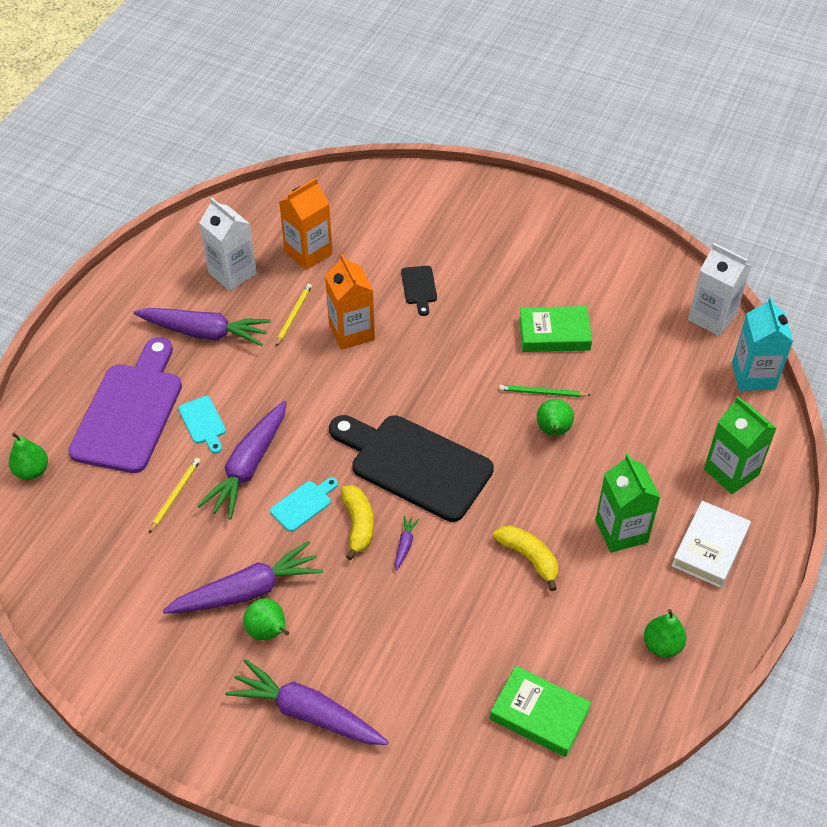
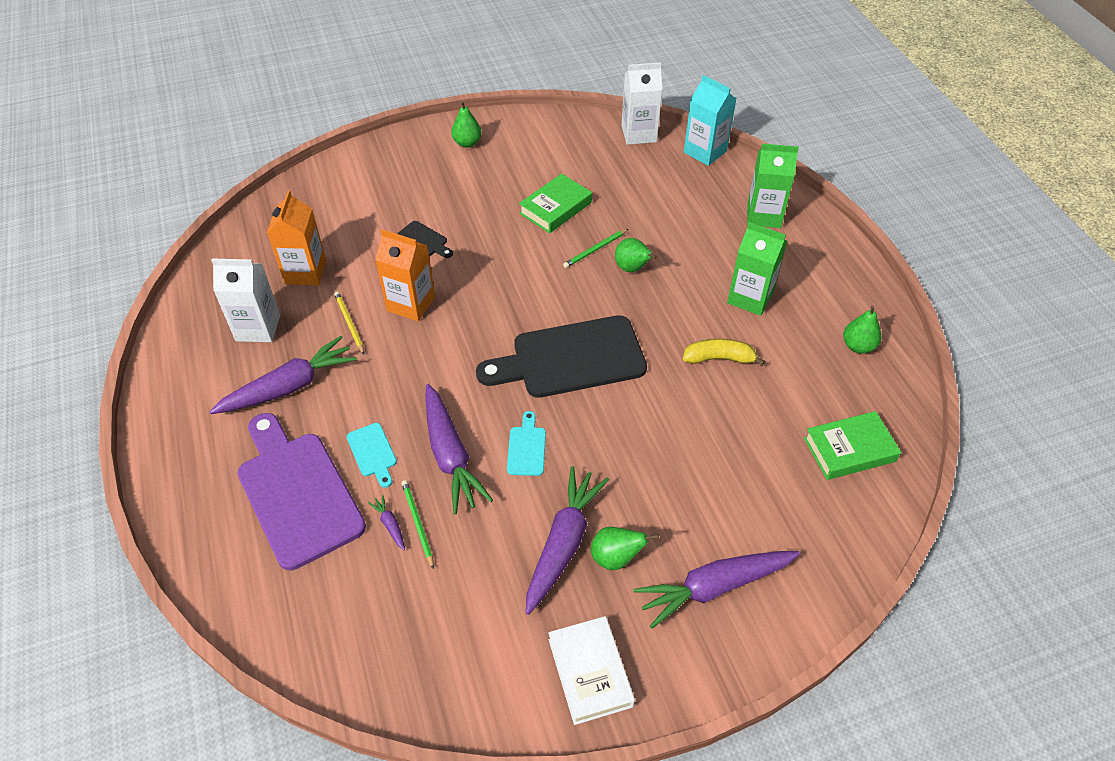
camera: 45 degrees left, 0 degrees up
green pear [9,433,48,480] -> green pear moved to [451,101,482,148]
yellow pencil [149,458,200,533] -> green pencil [401,480,434,569]
turquoise cutting board [178,396,226,454] -> turquoise cutting board turned 45 degrees clockwise [346,423,397,488]
yellow banana [341,485,374,560] -> none
purple carrot [395,516,419,571] -> purple carrot moved to [368,495,405,550]
white book [672,501,751,588] -> white book moved to [548,616,635,725]

